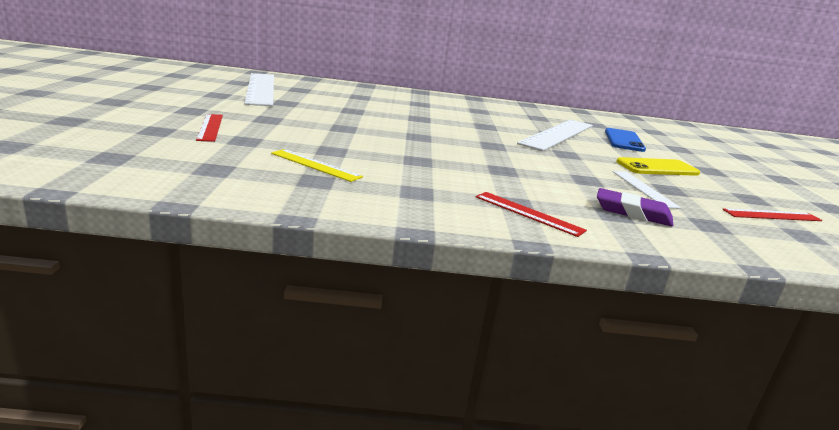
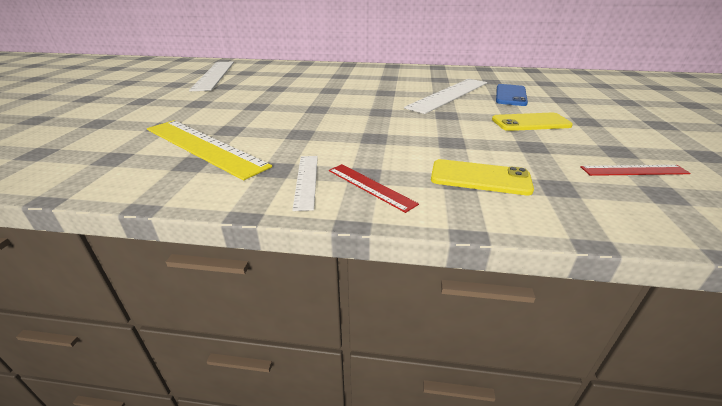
camera: 10 degrees right, 10 degrees up
red ruler [196,114,223,142] -> none
yellow ruler [271,149,363,182] -> yellow ruler [147,120,272,181], size x1.97
purple eraser [597,188,674,226] -> yellow phone [431,159,534,195]
white ruler [613,171,681,209] -> white ruler moved to [292,156,318,211]

